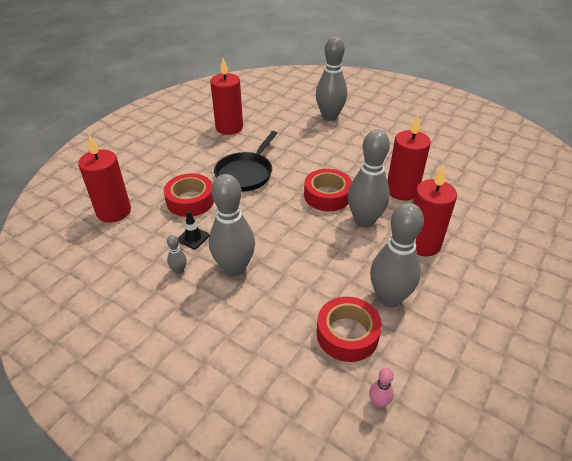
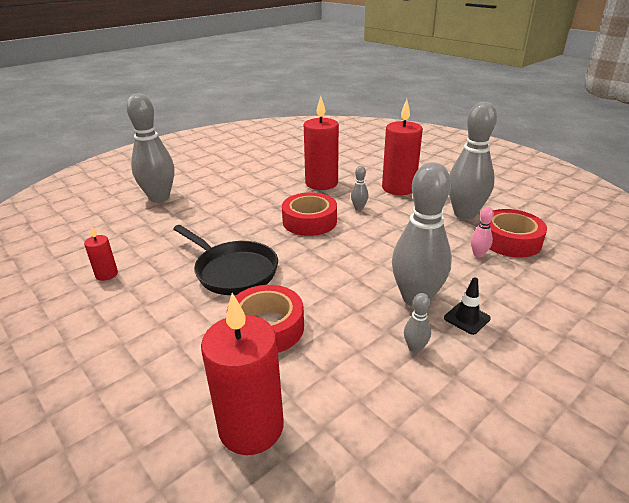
camera: 75 degrees left, 10 degrees down
black traffic cone [178,211,209,249] -> black traffic cone moved to [444,277,491,335]
red candle [210,58,243,135] -> red candle [84,226,118,281], size x0.49
grey bowling pin [348,130,390,228] -> grey bowling pin [351,166,369,210], size x0.42
pink bowling pin [369,368,394,408] -> pink bowling pin moved to [471,207,494,257]

